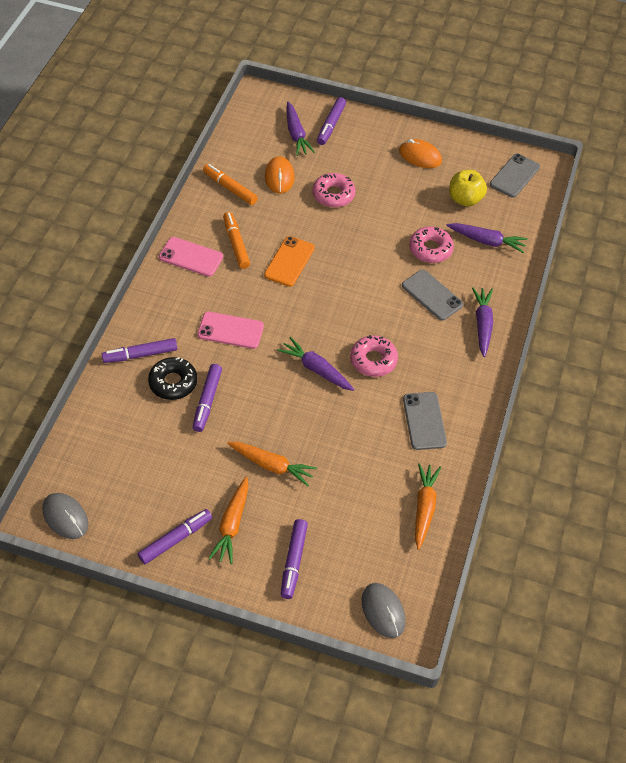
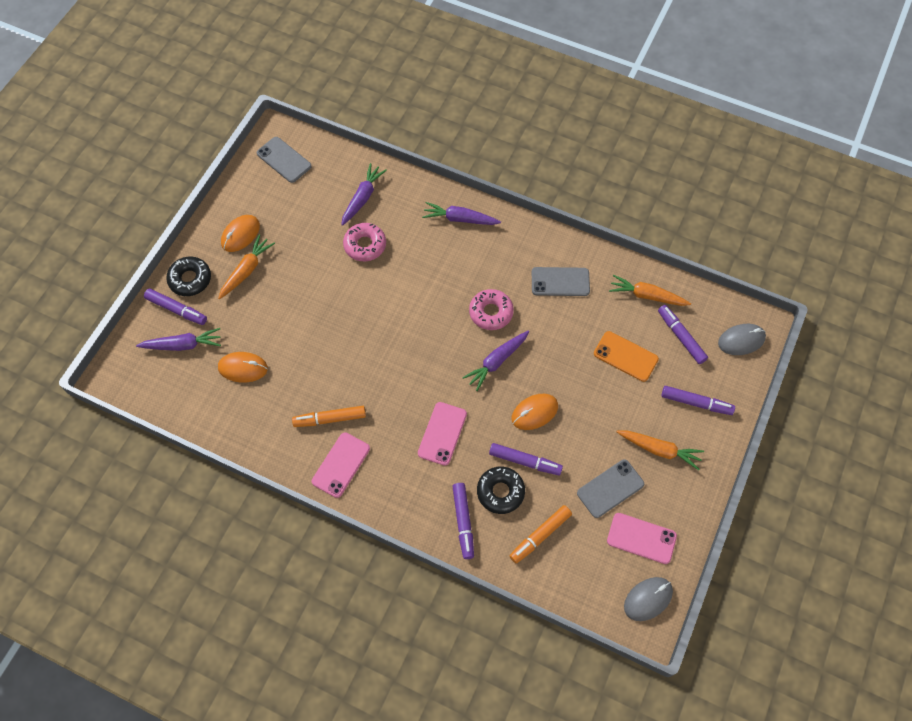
camera: 80 degrees left, 10 degrees up
purple marker [138,509,212,564] -> purple marker moved to [658,305,708,364]
orange marker [203,164,258,205] -> orange marker moved to [510,505,572,563]
orange carrot [227,442,317,486] -> orange carrot moved to [218,235,275,299]
orange phone [264,236,315,287] -> orange phone moved to [594,331,659,382]
pink donut [313,173,356,208] -> none
grey phone [402,270,463,321] -> grey phone moved to [577,460,644,518]
yellow apple [449,170,487,207] -> none
none -> black donut [166,257,211,296]
none -> orange mouse [512,394,558,430]
none -> pink phone [607,513,677,564]

